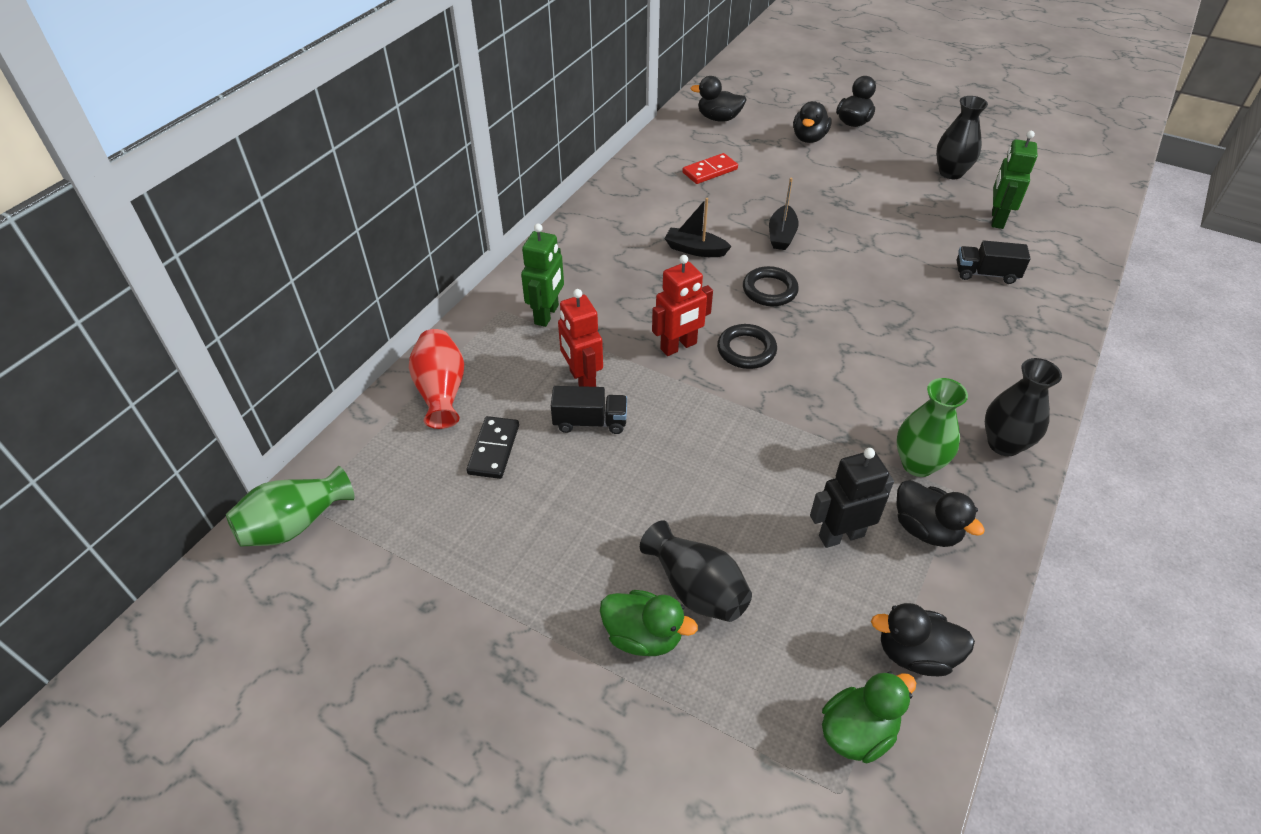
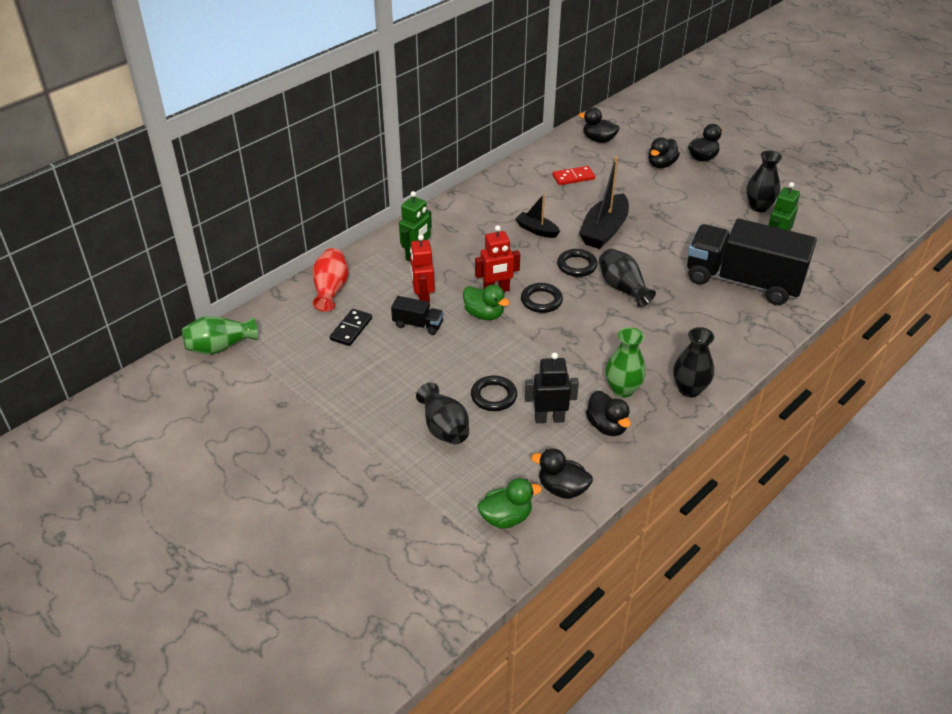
camera: 15 degrees right, 5 degrees down
green duck [600,590,698,656] -> green duck moved to [463,285,510,320]
black boat [769,178,799,250] -> black boat [579,156,629,249], size x1.76
black truck [957,241,1031,284] -> black truck [687,218,817,305], size x2.42
none -> black ring [471,375,517,411]
none -> black vase [599,248,656,307]

